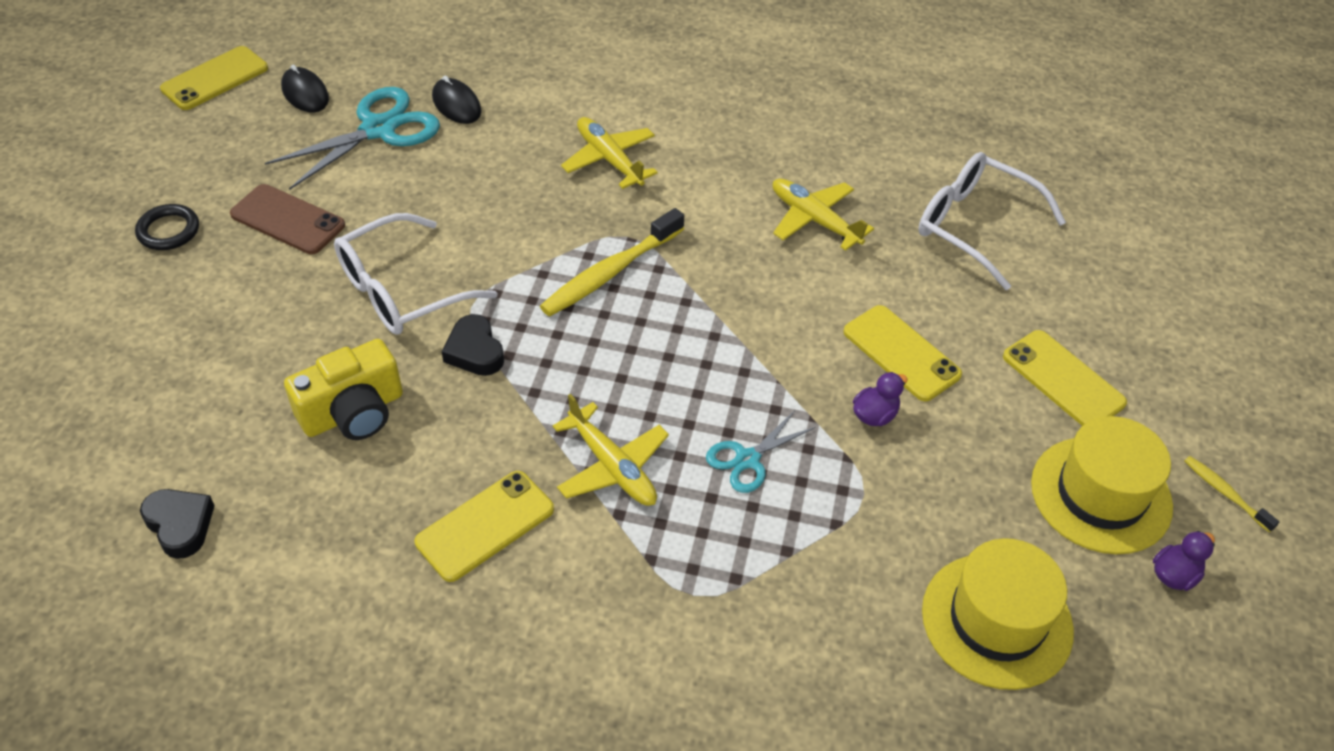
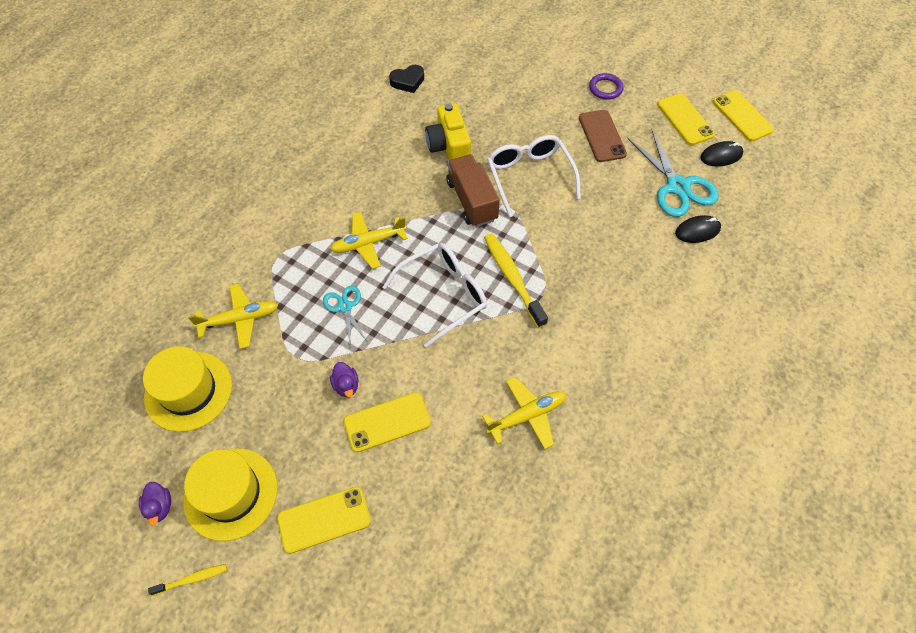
camera: 110 degrees right, 10 degrees up
black ring [135,204,199,250] -> purple ring [589,73,623,100]
brown phone [230,184,345,254] -> brown phone turned 60 degrees counterclockwise [579,110,627,162]
yellow phone [415,471,554,582] -> yellow phone moved to [657,94,715,145]
black heart [441,314,504,376] -> brown truck [447,154,500,227]
yellow plane [561,117,658,189] -> yellow plane moved to [188,284,278,349]
white glasses [918,152,1066,290] -> white glasses moved to [382,243,487,348]

